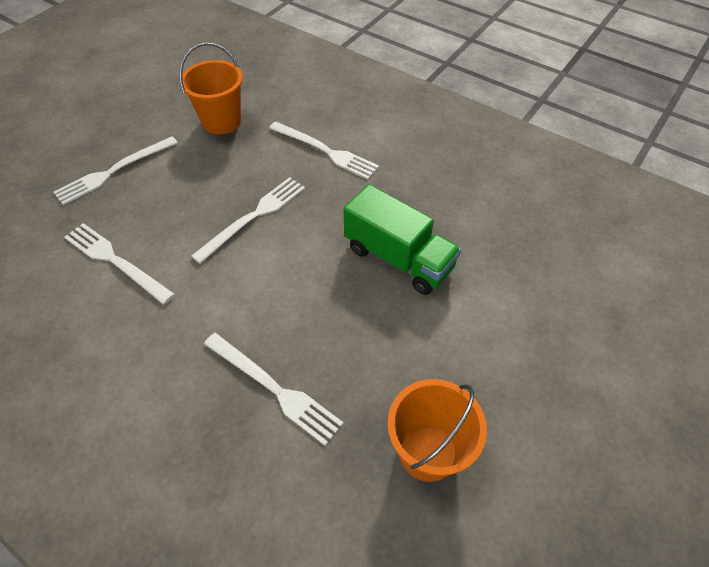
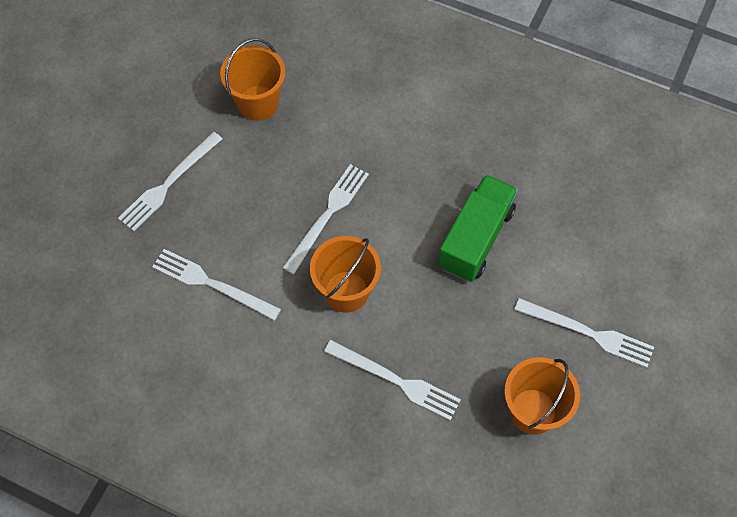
camera: 10 degrees left, 10 degrees up
white fork [269,122,379,180] -> white fork moved to [514,298,654,368]
green truck [343,184,461,295] -> green truck turned 90 degrees counterclockwise [438,174,518,282]
none -> orange bucket [310,236,381,313]

